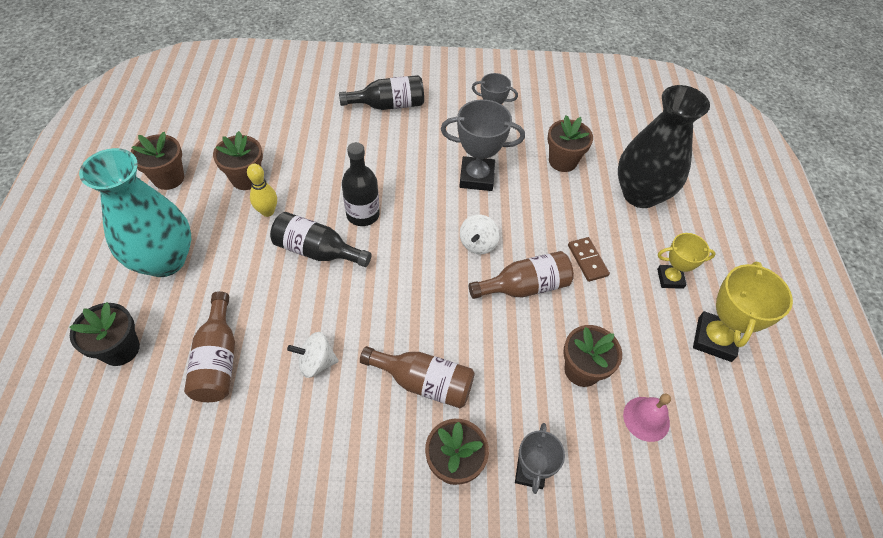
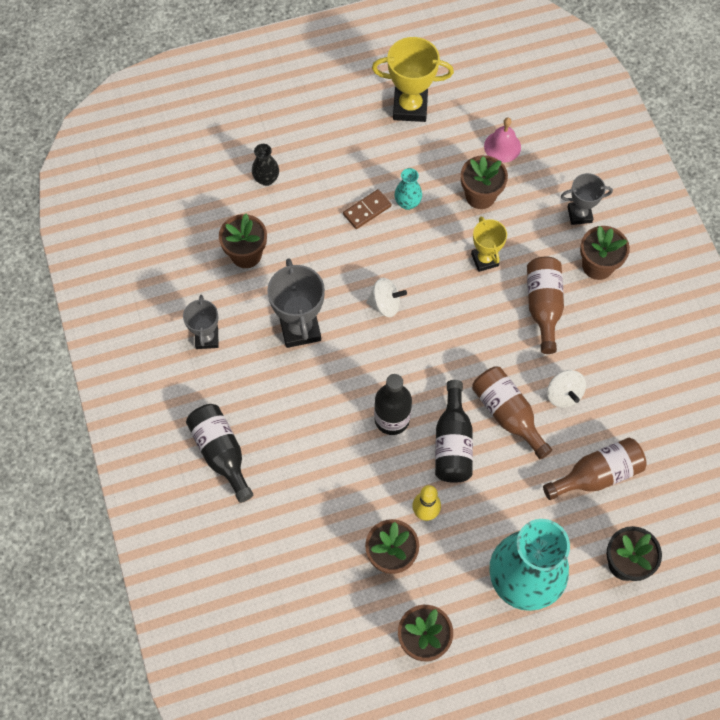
camera: 105 degrees left, 10 degrees up
brown bottle [469,251,574,299] -> brown bottle moved to [472,366,552,459]
black vase [618,85,710,208] -> black vase [252,144,279,186], size x0.41
yellow trophy [657,233,716,289] -> yellow trophy moved to [471,216,507,272]
none -> turquoise vase [394,168,422,210]

